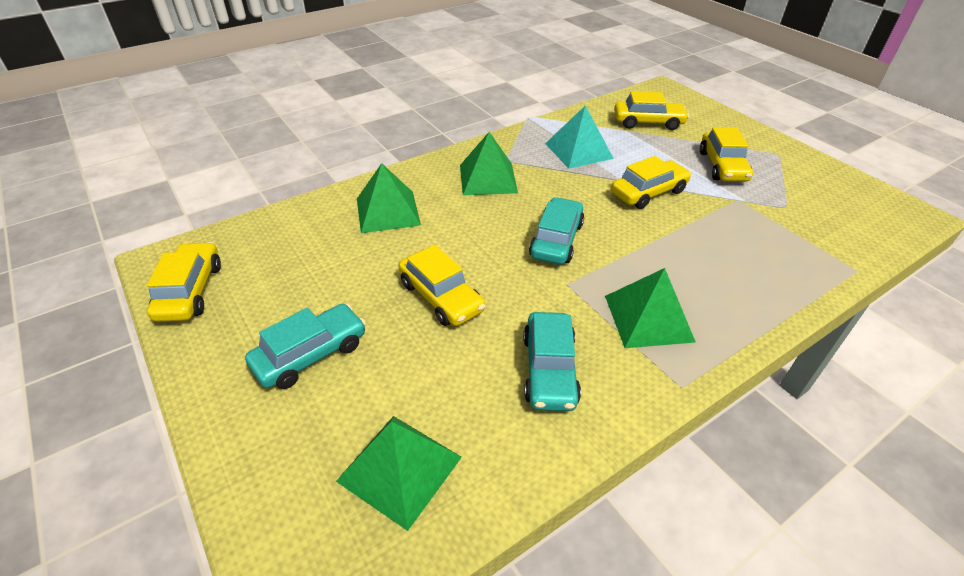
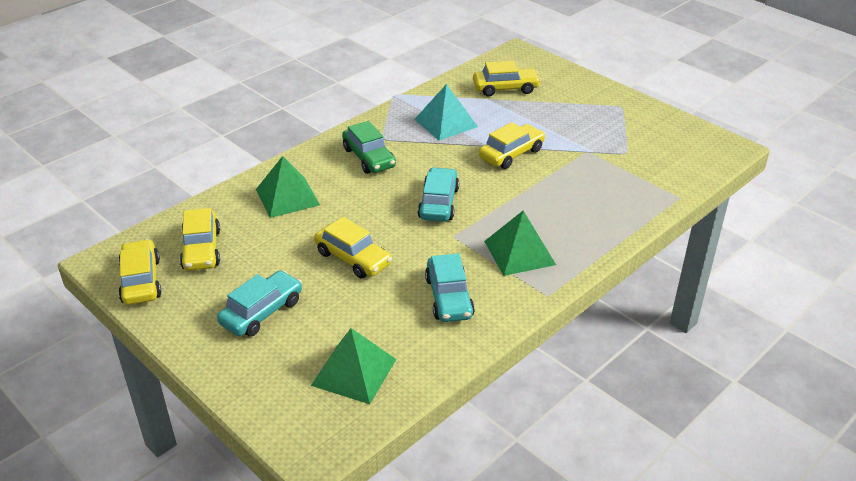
camera: 10 degrees left, 5 degrees down
green pyramid [460,132,518,195] -> green car [342,121,396,174]
yellow car [700,127,753,182] -> yellow car moved to [180,208,220,271]

